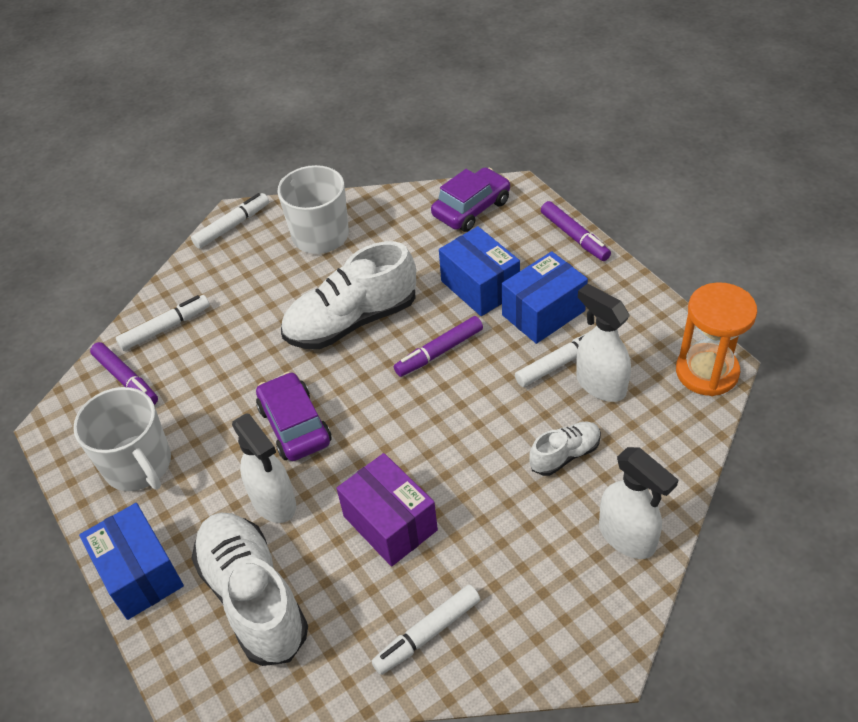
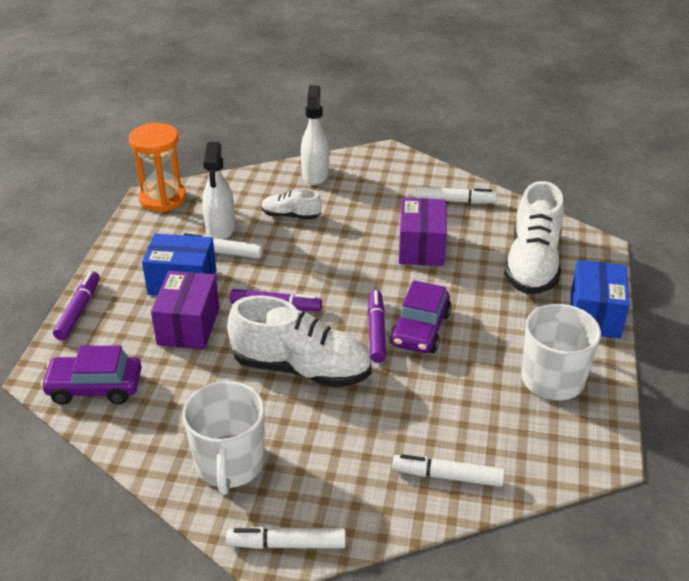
camera: 140 degrees left, 10 degrees down
purple marker [90,342,158,405] -> purple marker moved to [368,290,386,363]
white spray bottle [232,413,296,523] -> none
blue box [439,226,520,316] -> purple box [151,271,220,349]

